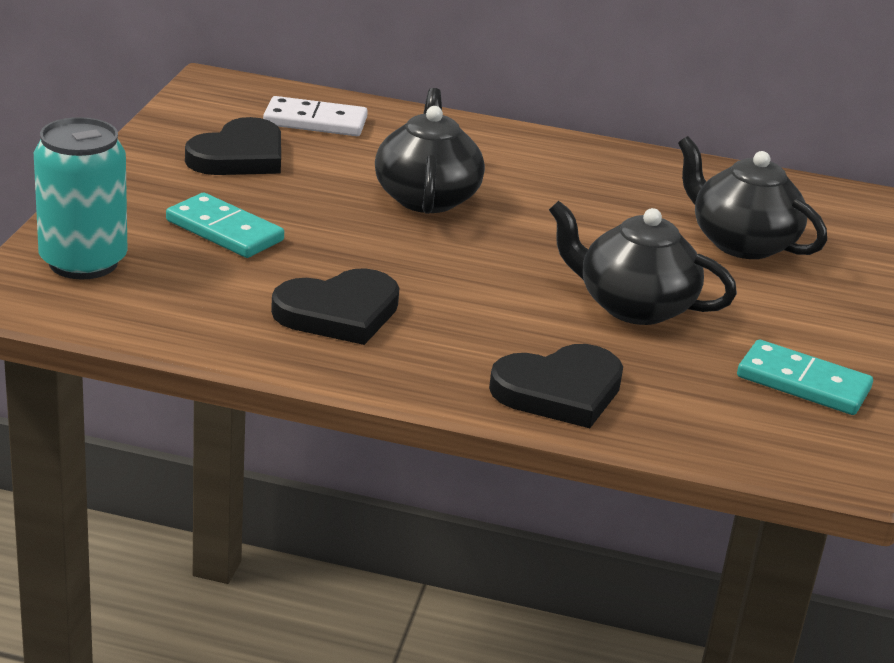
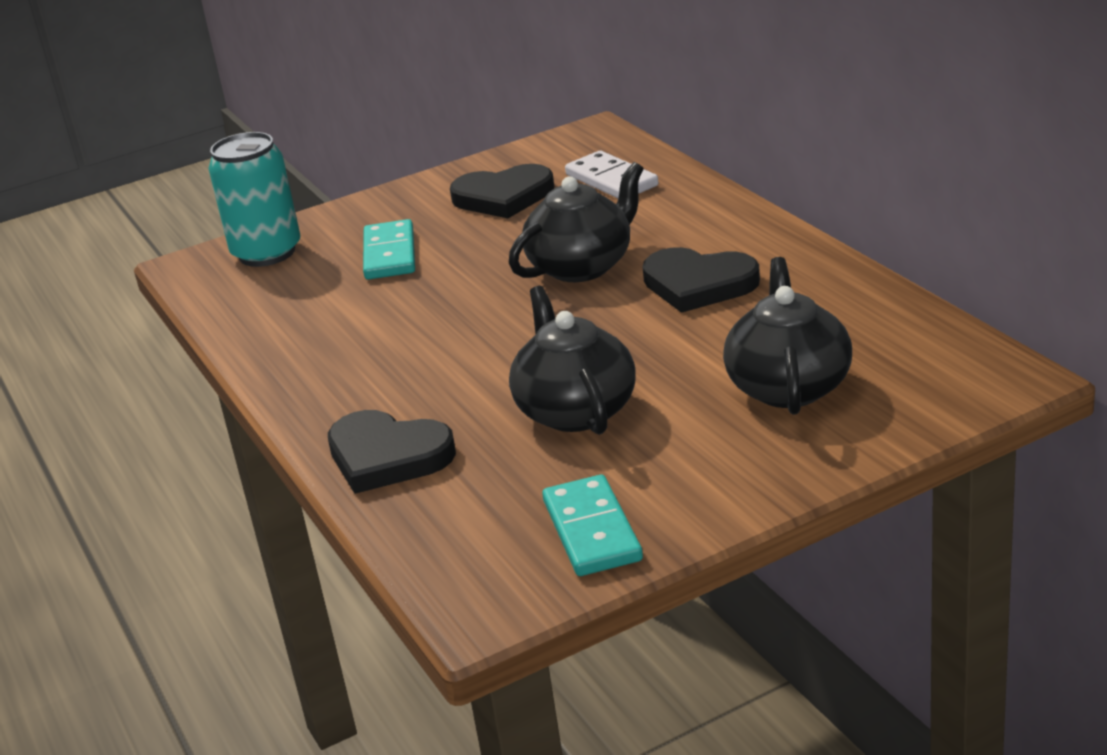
camera: 55 degrees right, 0 degrees up
black heart [271,268,399,345] -> black heart moved to [642,247,760,313]

